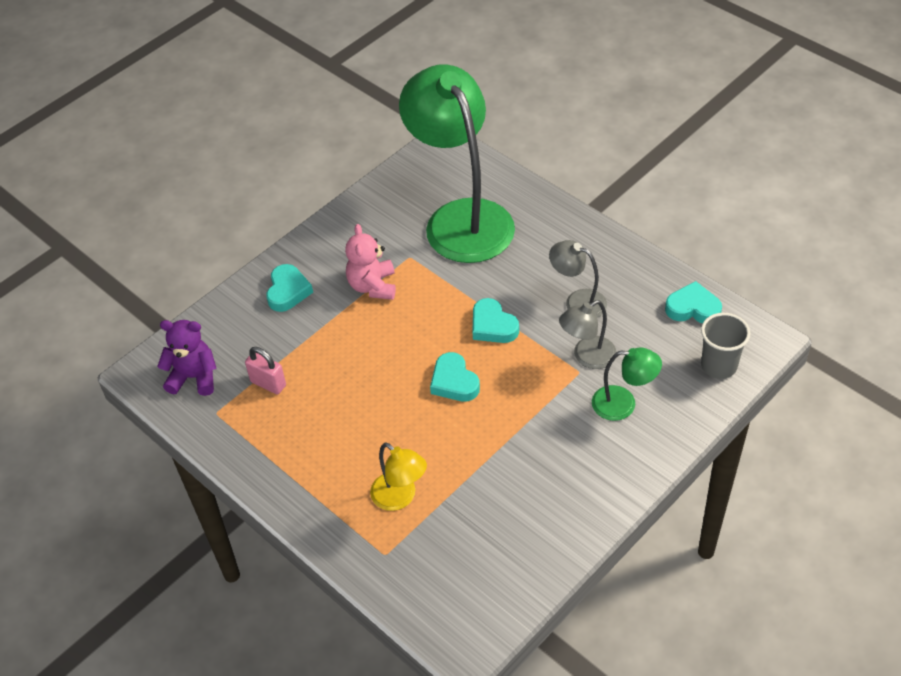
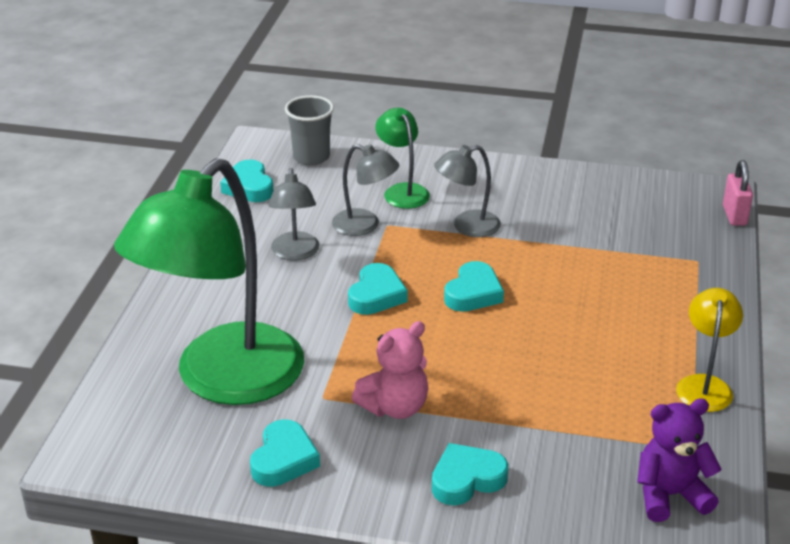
camera: 125 degrees left, 15 degrees down
purple teddy bear [157,320,217,396] -> purple teddy bear turned 105 degrees clockwise [637,399,722,522]
pink padlock [245,347,286,394] -> pink padlock moved to [723,160,753,226]
yellow lamp [370,442,427,511] -> yellow lamp moved to [676,288,743,412]
none -> turquoise heart [250,419,320,487]
none -> grey lamp [434,145,501,237]

